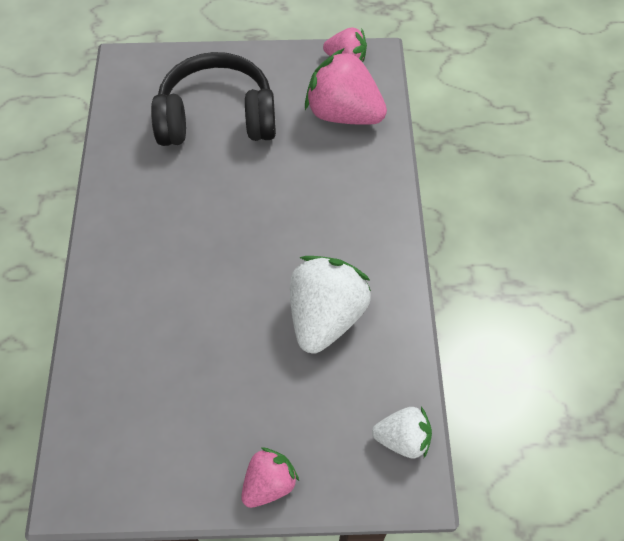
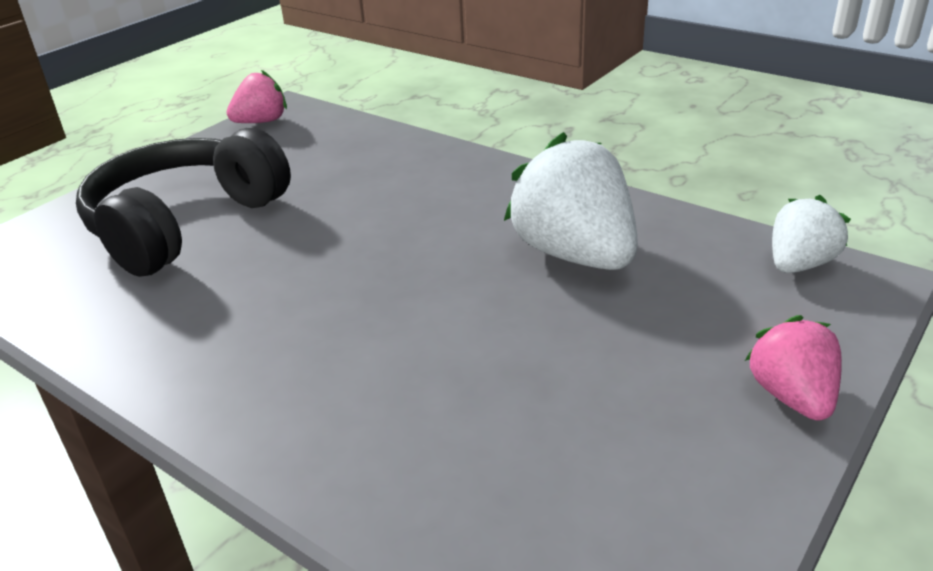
camera: 50 degrees left, 25 degrees down
pink strawberry [305,48,387,125] -> none

